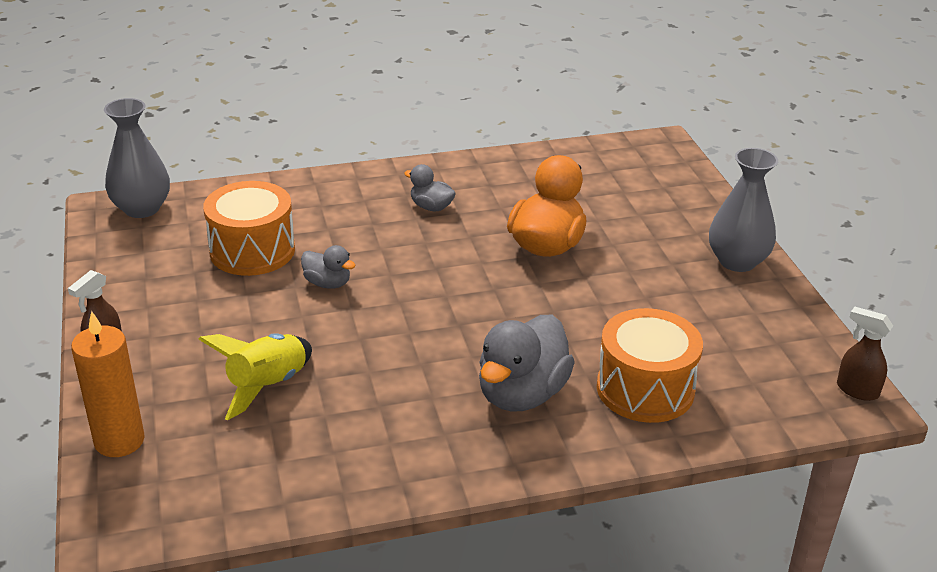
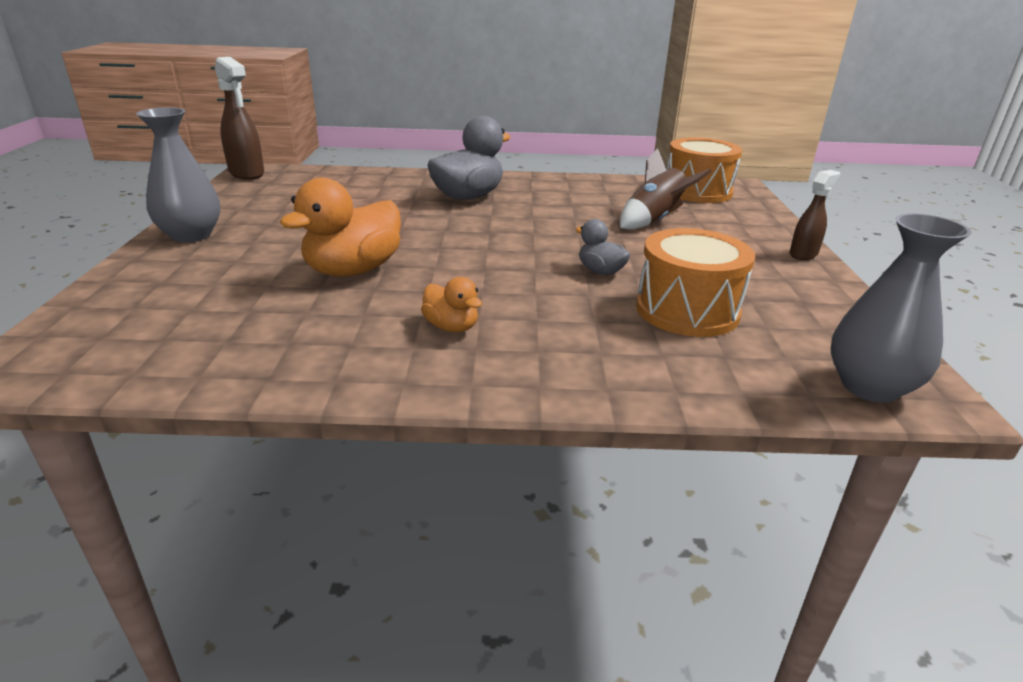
camera: 165 degrees left, 5 degrees down
orange candle [71,311,145,457] -> none
yellow rocket [198,333,312,420] -> brown rocket [620,148,712,230]
grey duck [404,164,456,211] -> orange duck [421,277,482,332]
orange drum [597,308,703,423] -> orange drum moved to [666,137,742,203]
brown spray bottle [837,307,893,401] -> brown spray bottle [215,57,264,180], size x1.63

